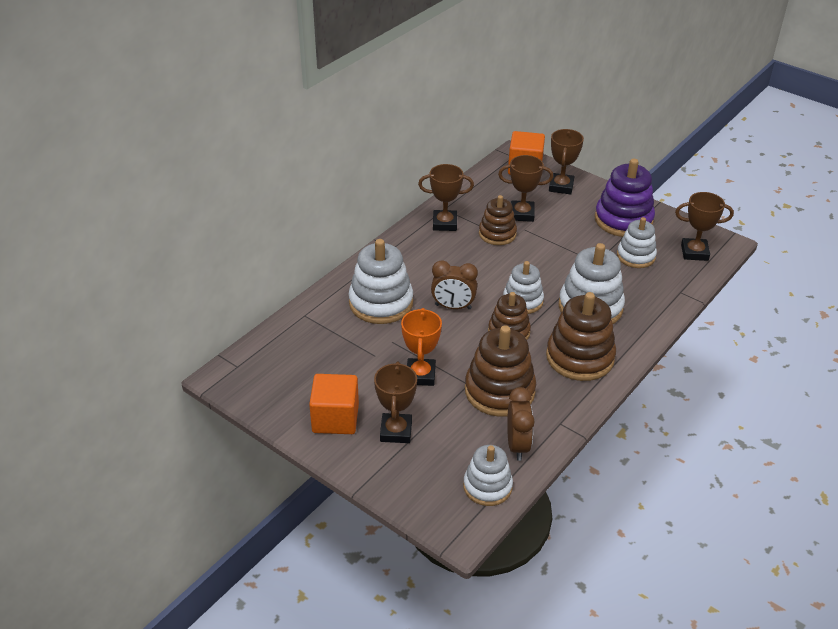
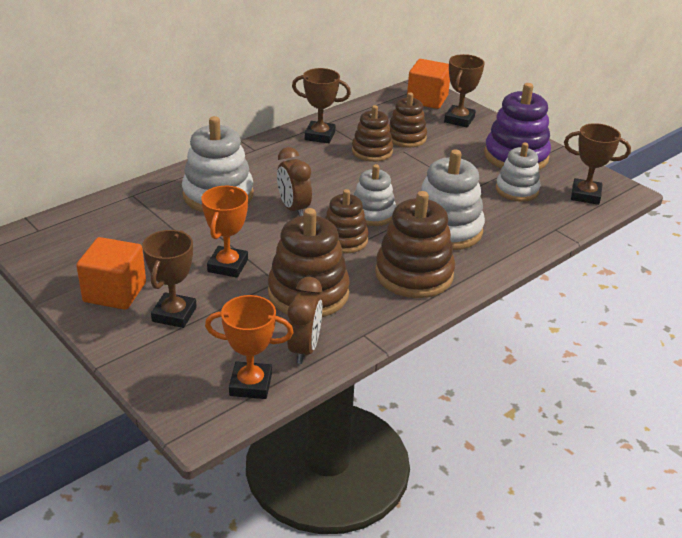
camera: 10 degrees right, 5 degrees down
brown clock [431,260,478,309] -> brown clock turned 45 degrees clockwise [277,147,312,216]
white stacking toy [463,445,513,506] -> orange trophy [205,295,293,399]
brown trophy [498,155,553,222] -> brown stacking toy [389,93,427,148]

